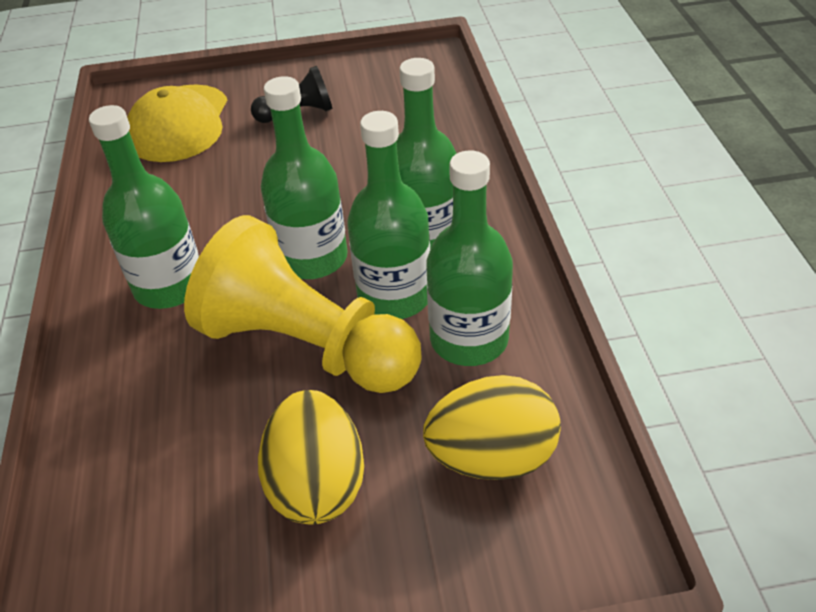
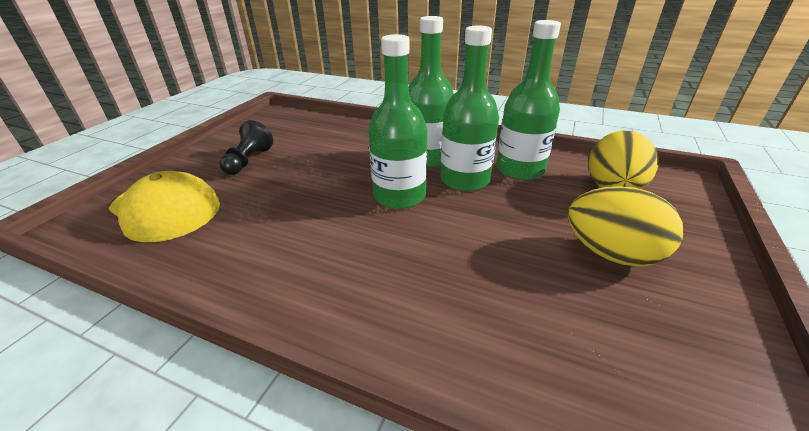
camera: 60 degrees left, 10 degrees down
green bottle [89,105,199,309] -> none
yellow pawn [184,215,422,393] -> none

